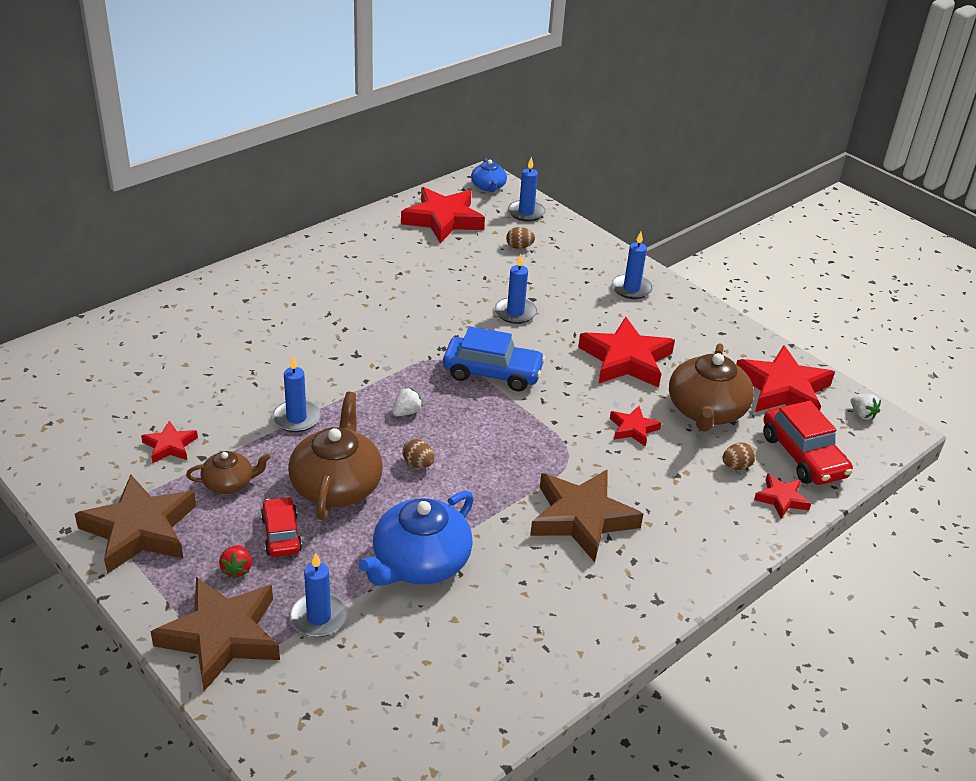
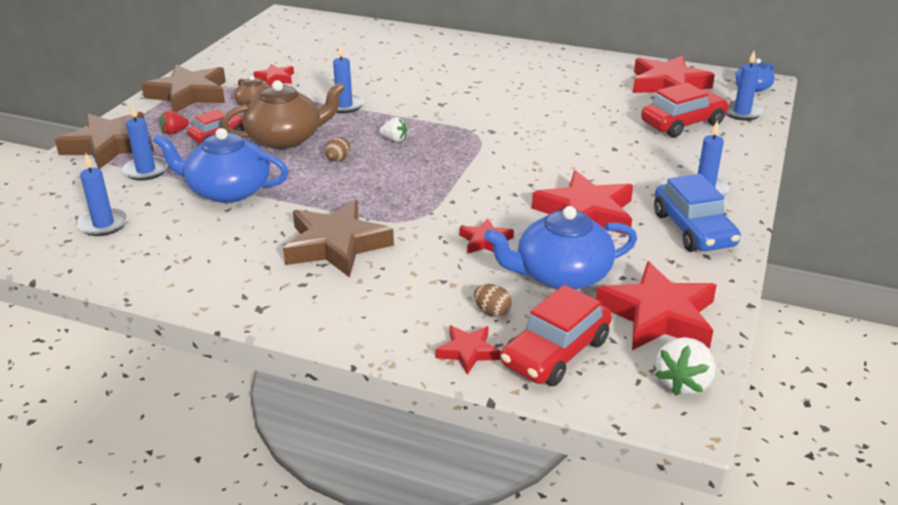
camera: 65 degrees right, 5 degrees down
blue car [443,326,545,391] -> blue car moved to [654,174,741,252]
blue candle [495,254,537,324] -> blue candle moved to [77,153,128,236]
brown egg [506,227,535,249] -> red car [641,83,729,137]
brown teapot [669,343,754,432] -> blue teapot [484,206,637,289]
white strawberry [851,394,881,420] -> white strawberry [655,337,715,396], size x1.63

